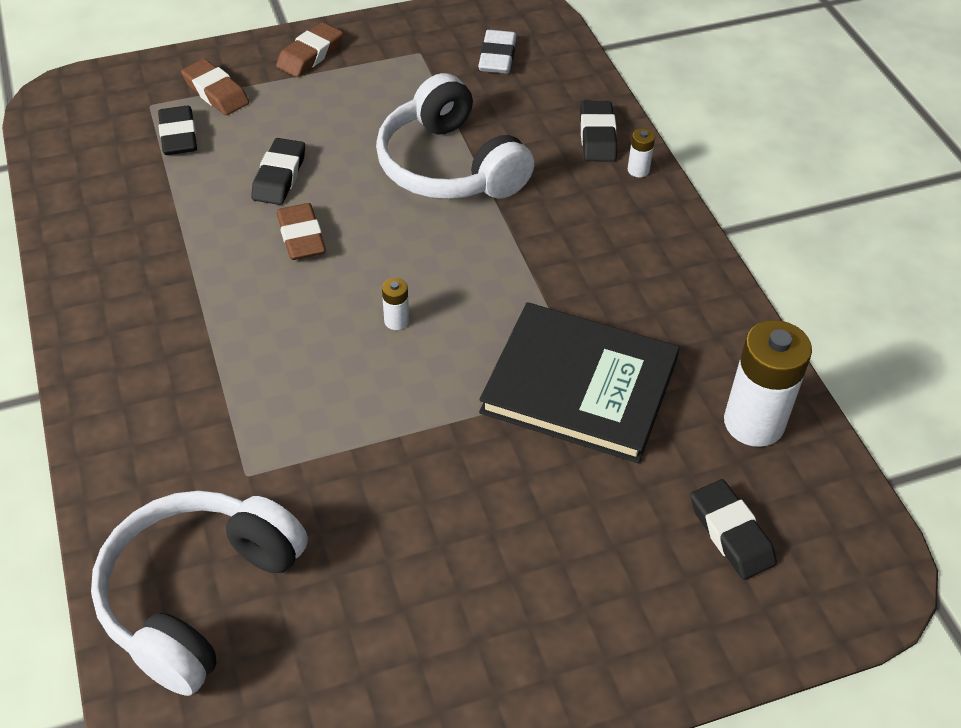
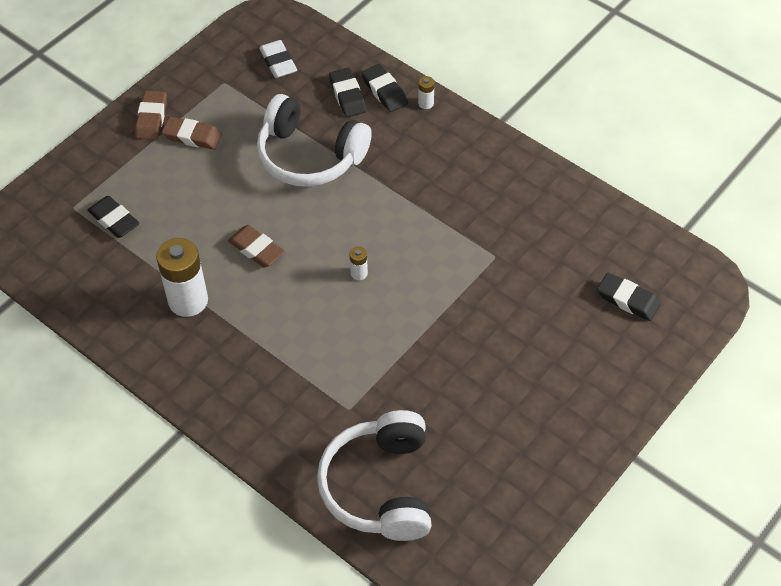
camera: 30 degrees left, 5 degrees up
brown eraser [181,59,249,115] -> brown eraser moved to [162,117,222,150]
black eraser [251,138,305,205] -> black eraser moved to [329,68,367,117]
black book [479,302,680,463] -> none
white battery [724,320,812,447] -> white battery moved to [156,238,208,317]

